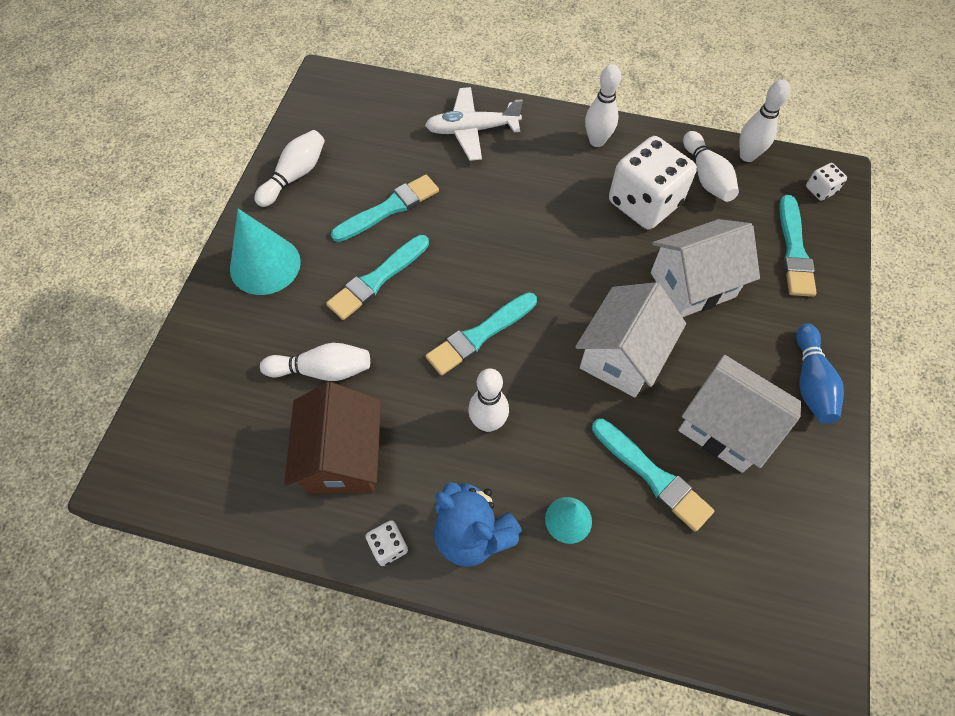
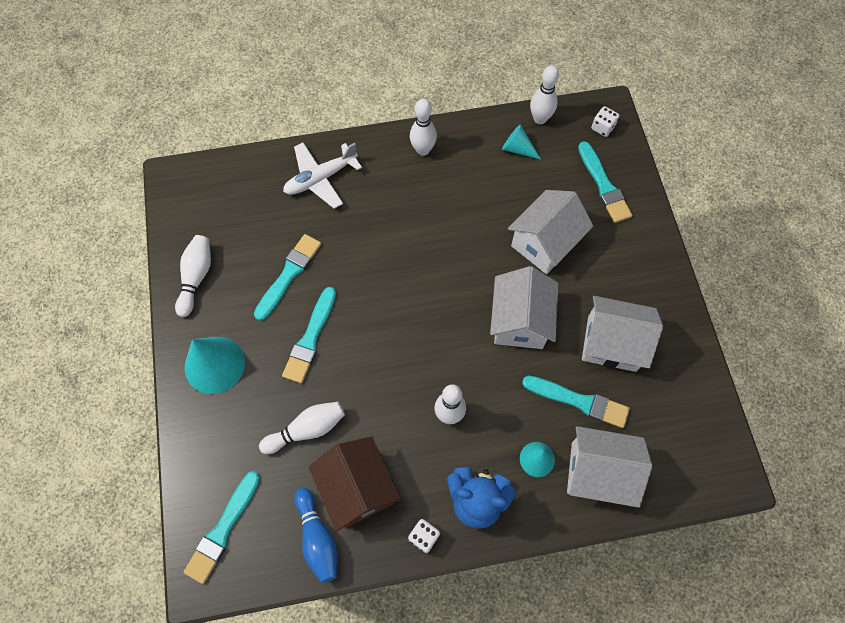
camera: 25 degrees left, 5 degrees up
turquoise brush [426,292,537,375] -> turquoise brush moved to [183,471,260,584]
white dice [609,136,697,230] -> none
white bowling pin [683,131,739,202] -> turquoise cone [502,125,541,159]
blue bowling pin [796,323,844,424] -> blue bowling pin moved to [295,488,338,583]
none -> white house [567,426,652,508]

